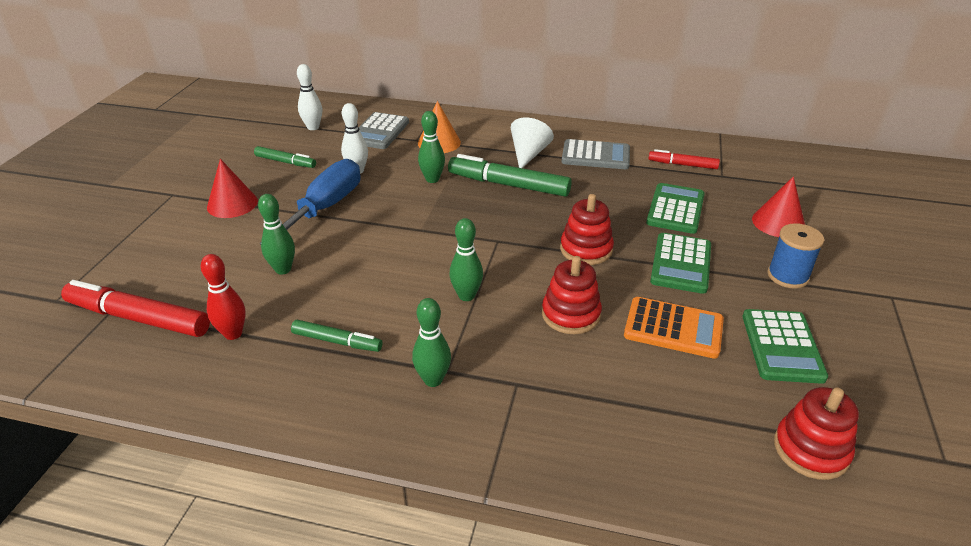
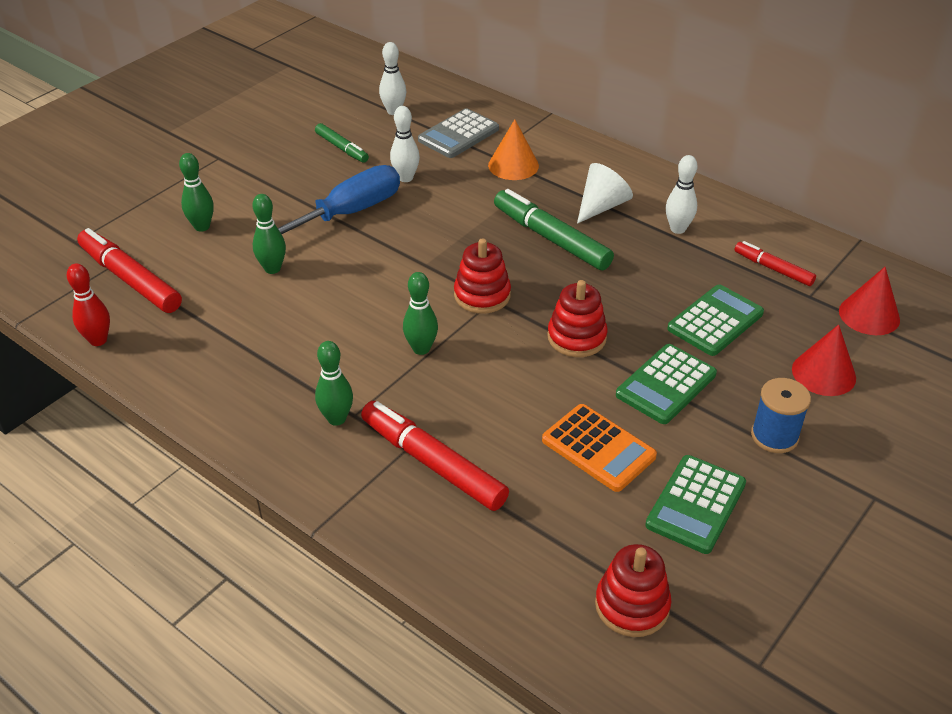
camera: 25 degrees right, 5 degrees up
red bowling pin [201,254,246,340] -> red bowling pin moved to [67,264,110,346]
red cone [207,159,258,218] -> red cone moved to [839,267,900,335]
green marker [291,320,383,352] -> none
green bowling pin [418,111,445,183] -> green bowling pin moved to [179,153,214,232]
red stacking toy [542,256,602,334] -> red stacking toy moved to [454,238,511,314]
grey calculator [562,139,630,169] -> white bowling pin [666,155,697,234]
none -> red marker [361,401,509,511]

